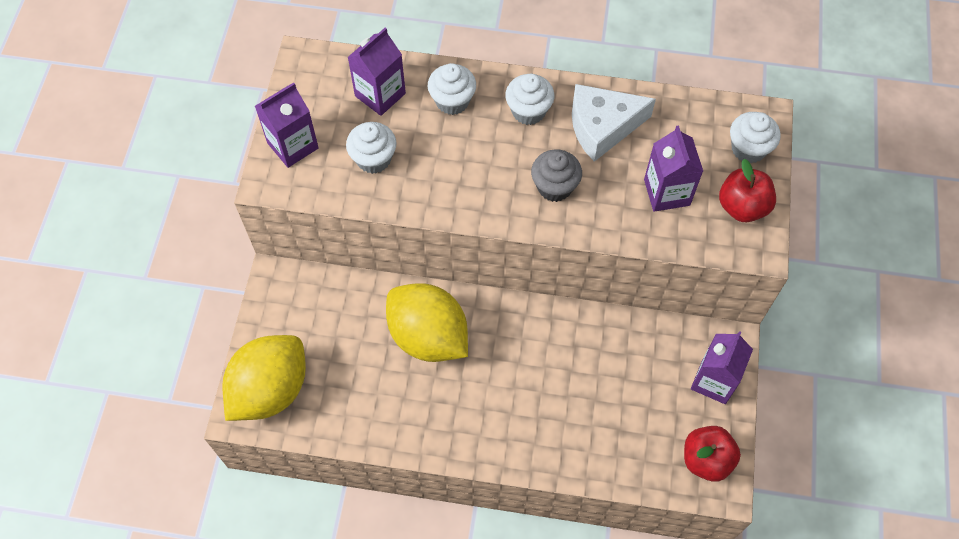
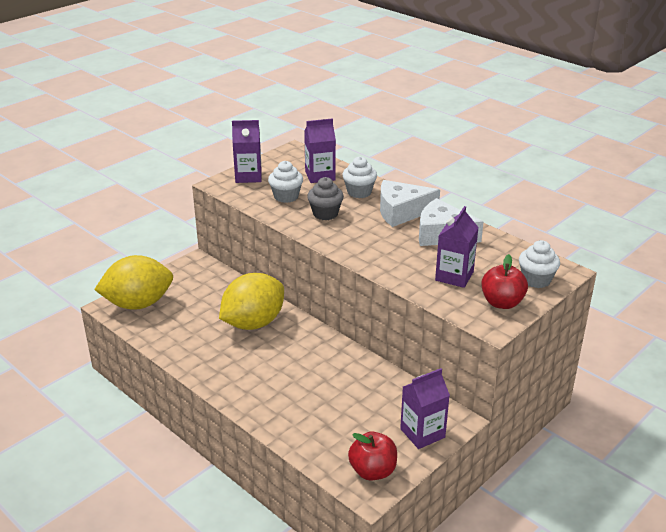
camera: 35 degrees right, 30 degrees down
yellow lemon [386,283,468,362] -> yellow lemon turned 60 degrees clockwise [219,273,284,330]
white cupcake [505,74,555,125] -> white cheese [380,180,440,227]
grey cupcake [531,149,582,202] -> grey cupcake moved to [307,177,344,220]

